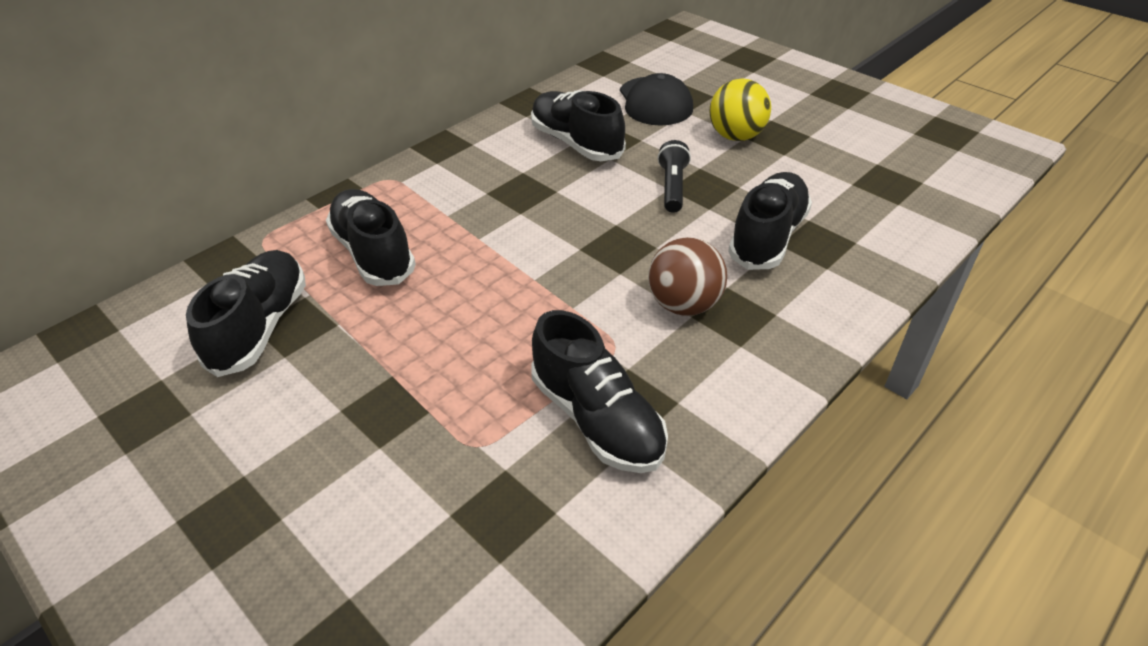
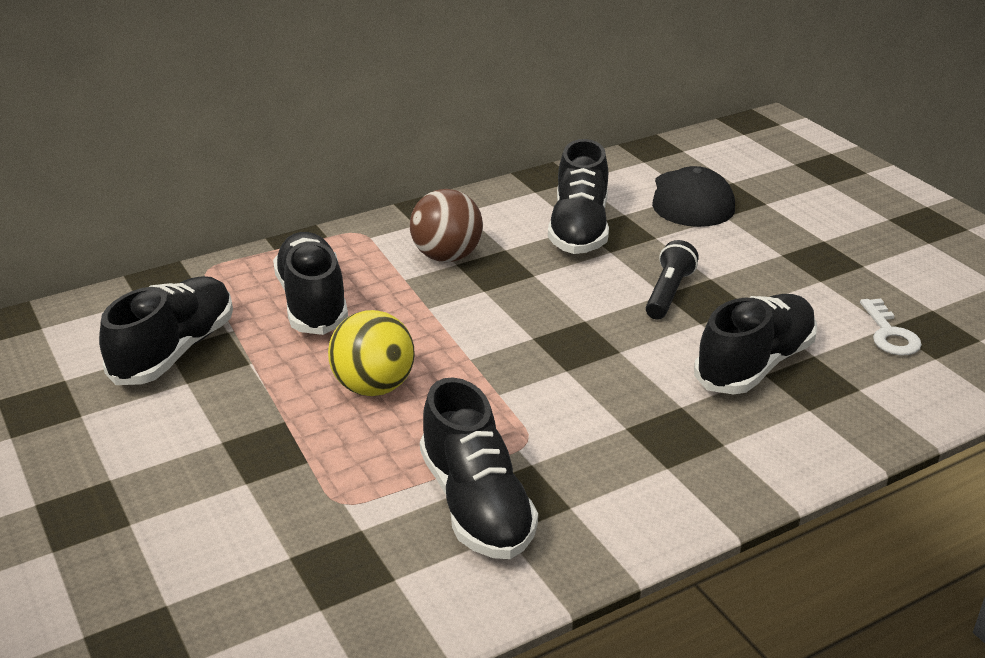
camera: 15 degrees right, 10 degrees down
black shoe [531,91,626,161] -> black shoe turned 150 degrees counterclockwise [548,139,609,254]
brown ball [648,237,727,316] -> brown ball moved to [410,189,483,262]
yellow ball [710,78,771,141] -> yellow ball moved to [328,310,415,396]
none -> white key [860,299,922,355]

